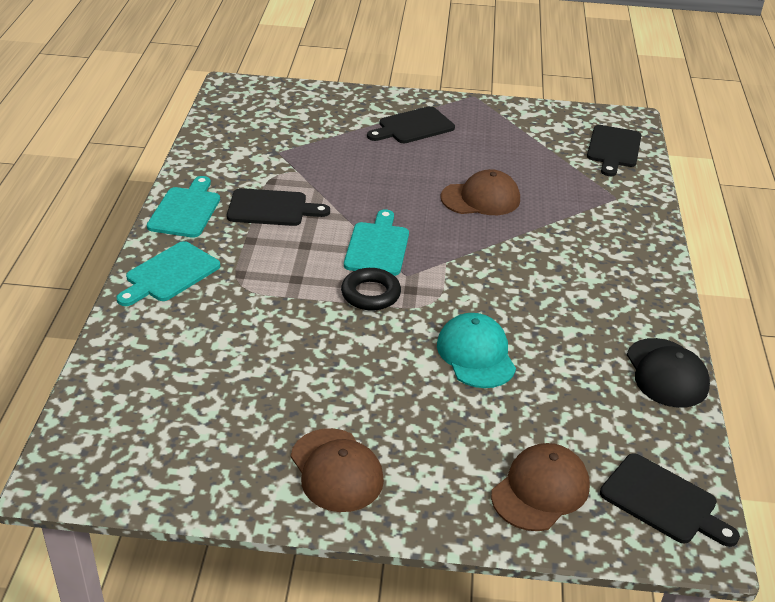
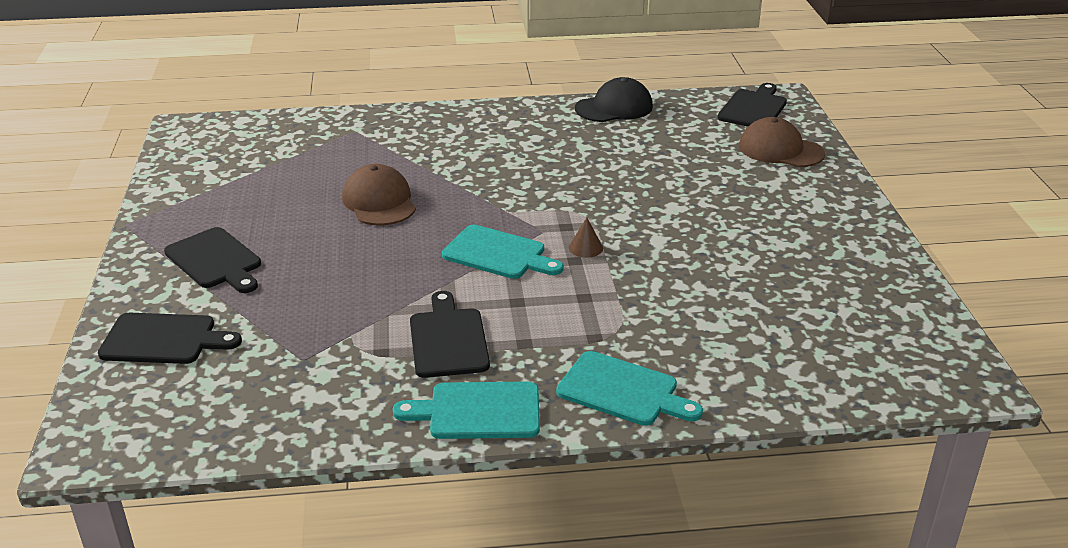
camera: 100 degrees left, 5 degrees down
brown cap [291,428,384,512] -> none
black ring [341,268,401,311] -> brown cone [569,218,603,258]
turquoise cutting board [344,209,409,276] -> turquoise cutting board turned 150 degrees counterclockwise [442,225,564,279]
turquoise cap [437,313,516,388] -> none
black cutting board [587,125,642,176] -> black cutting board moved to [98,313,242,364]

